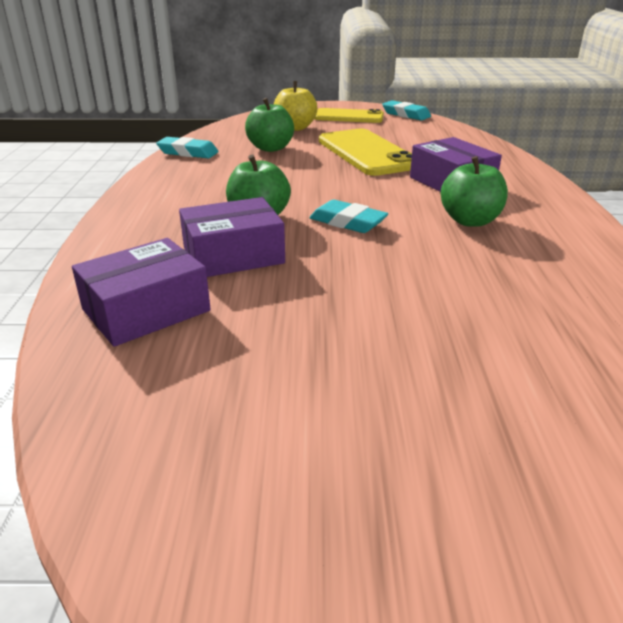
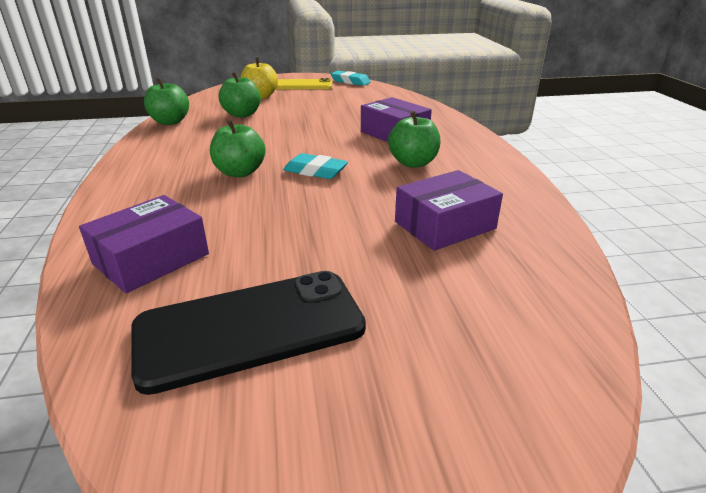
camera: 10 degrees left, 0 degrees up
turquoise eraser [156,137,219,158] -> green apple [144,78,189,125]
purple box [179,197,285,277] -> purple box moved to [395,170,503,251]
yellow phone [319,129,412,176] -> none
none -> black phone [131,271,366,395]

